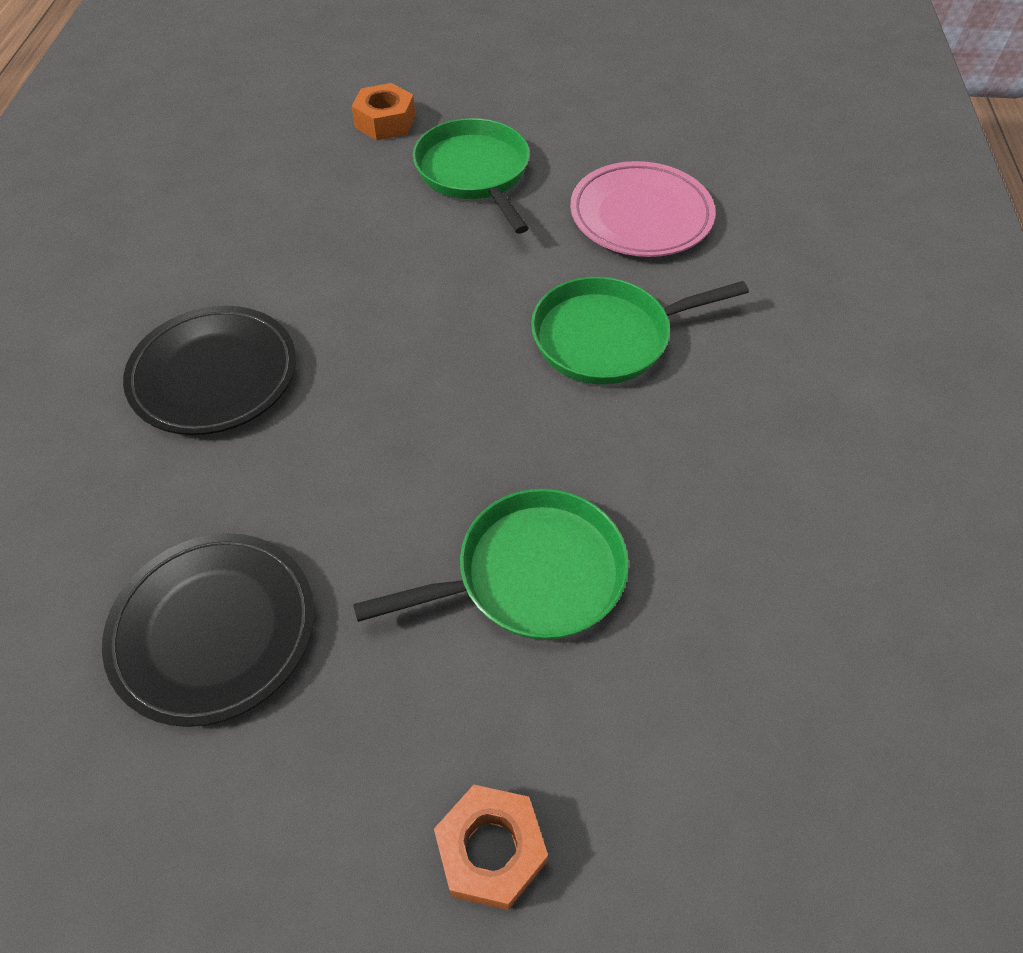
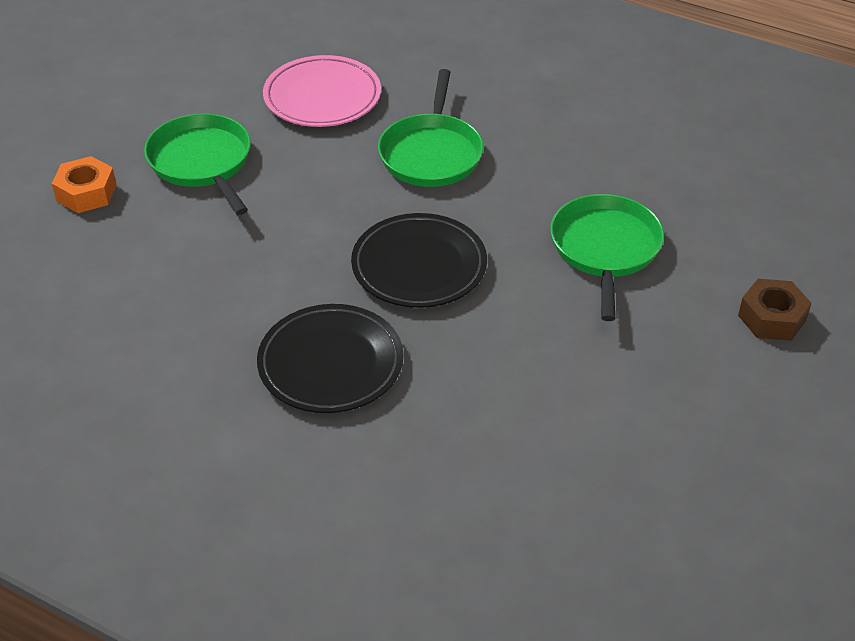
camera: 65 degrees left, 10 degrees down
black plate [102,533,314,727] -> black plate moved to [351,213,487,308]
green pan [413,118,530,234] -> green pan turned 60 degrees clockwise [144,113,251,215]
orange nut [434,785,548,910] -> brown nut [738,279,811,341]

